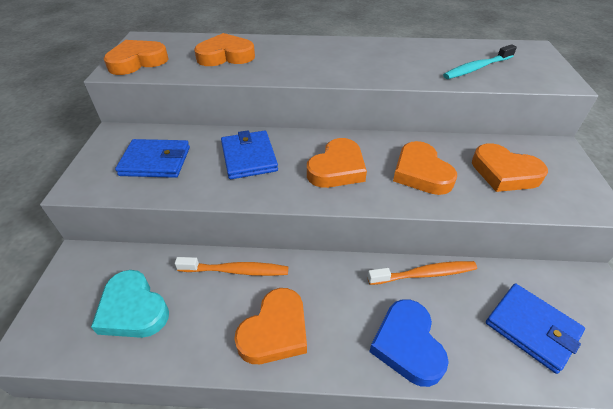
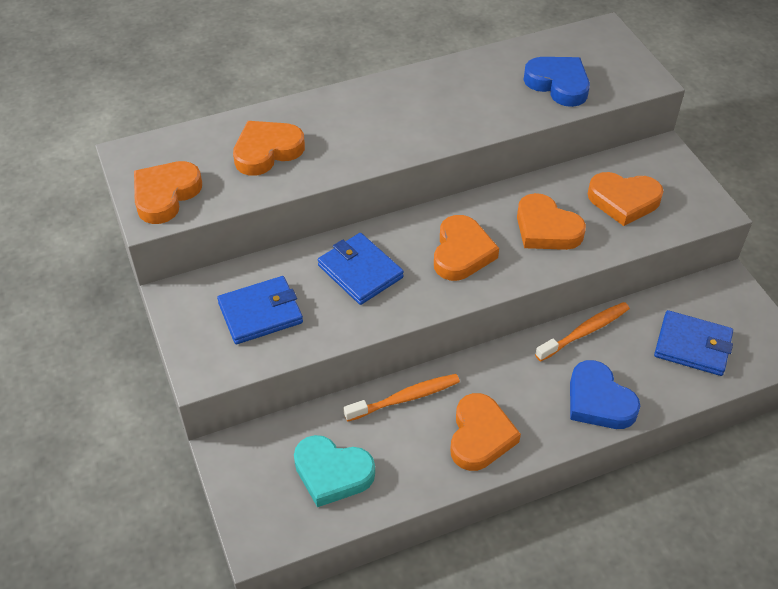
camera: 25 degrees left, 5 degrees up
turquoise toothbrush [443,44,517,79] -> blue heart [524,57,590,107]

